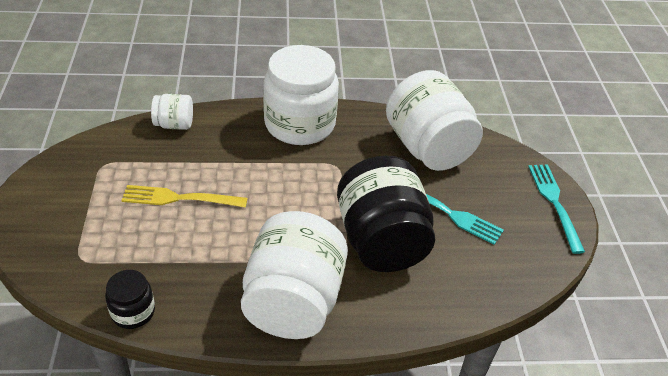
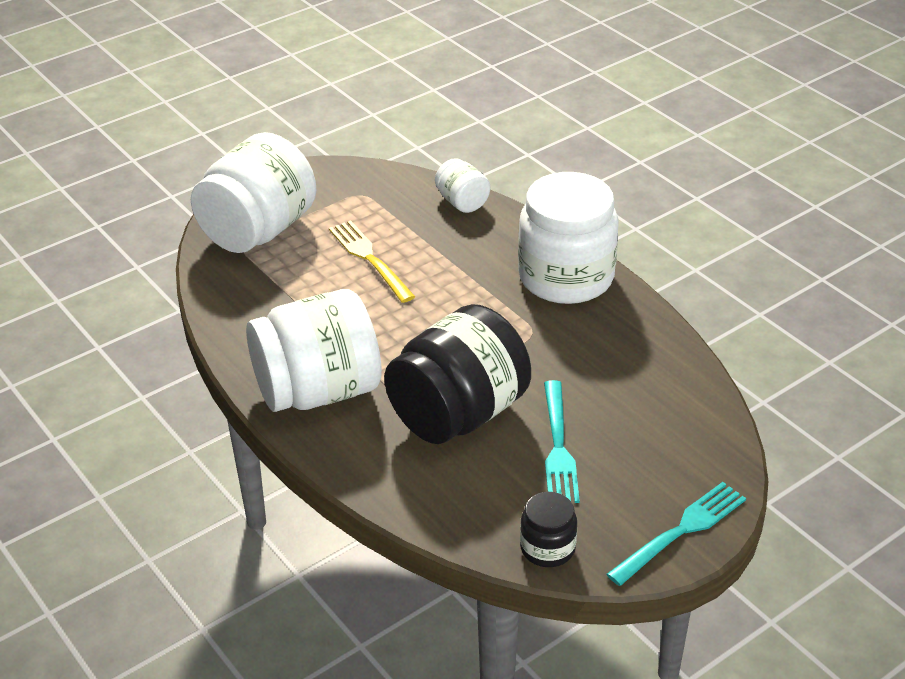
camera: 60 degrees right, 5 degrees down
black jar [105,270,155,329] -> black jar moved to [520,492,577,567]
white jar [386,70,483,171] -> white jar moved to [191,132,316,253]

